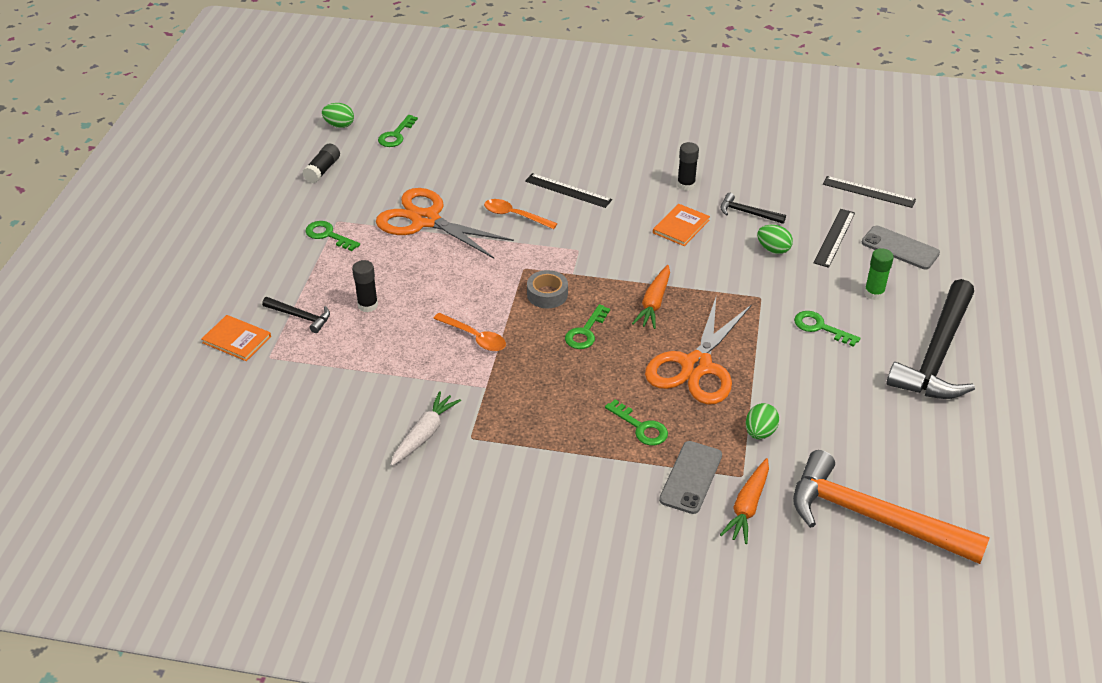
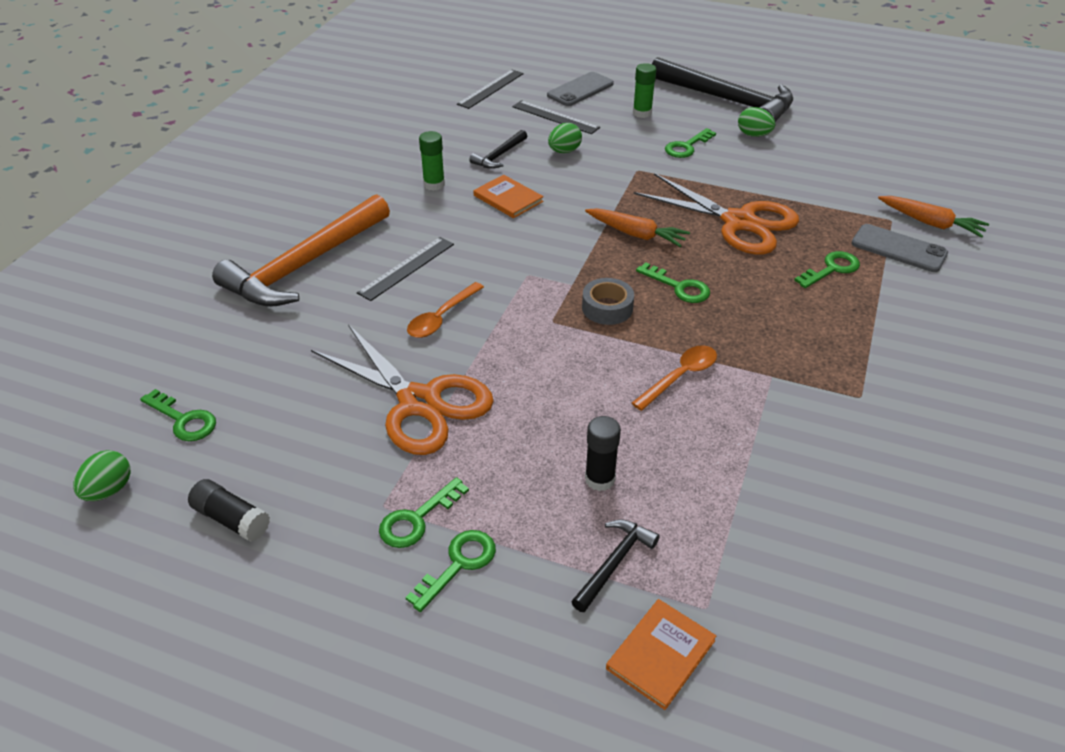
camera: 80 degrees left, 0 degrees up
orange scissors [376,188,514,259] -> orange scissors turned 90 degrees counterclockwise [311,324,494,455]
white carrot [391,391,461,466] -> none
black glue stick [677,142,699,191] -> green glue stick [419,131,445,191]
green egg [746,403,779,439] -> green egg moved to [738,107,775,137]
orange hammer [793,450,990,564] -> orange hammer moved to [212,194,390,307]
none -> green key [406,530,496,612]

